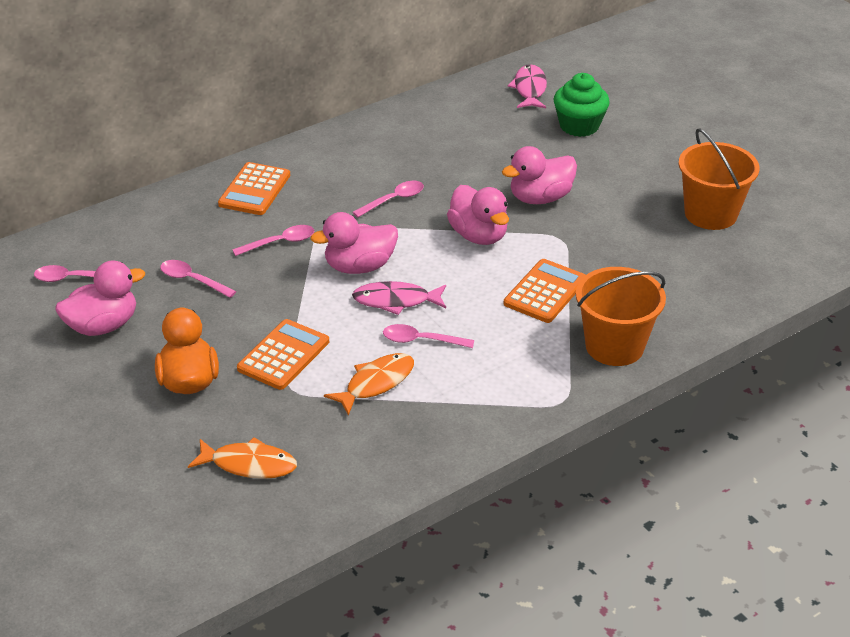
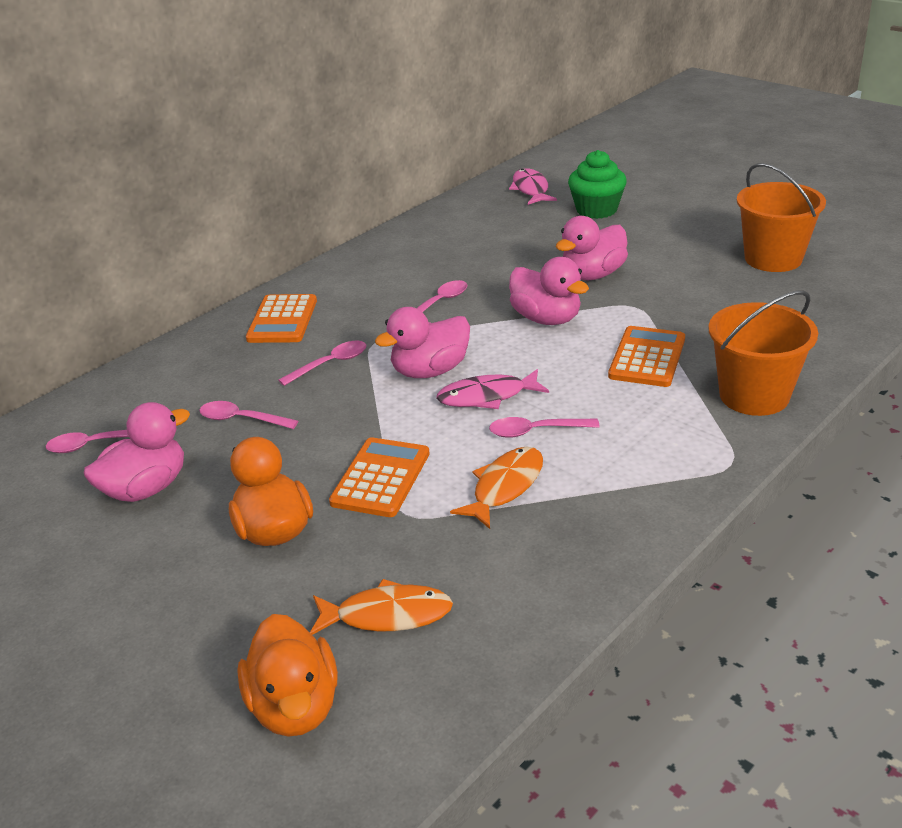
camera: 10 degrees left, 5 degrees down
none -> orange duck [237,614,338,737]

